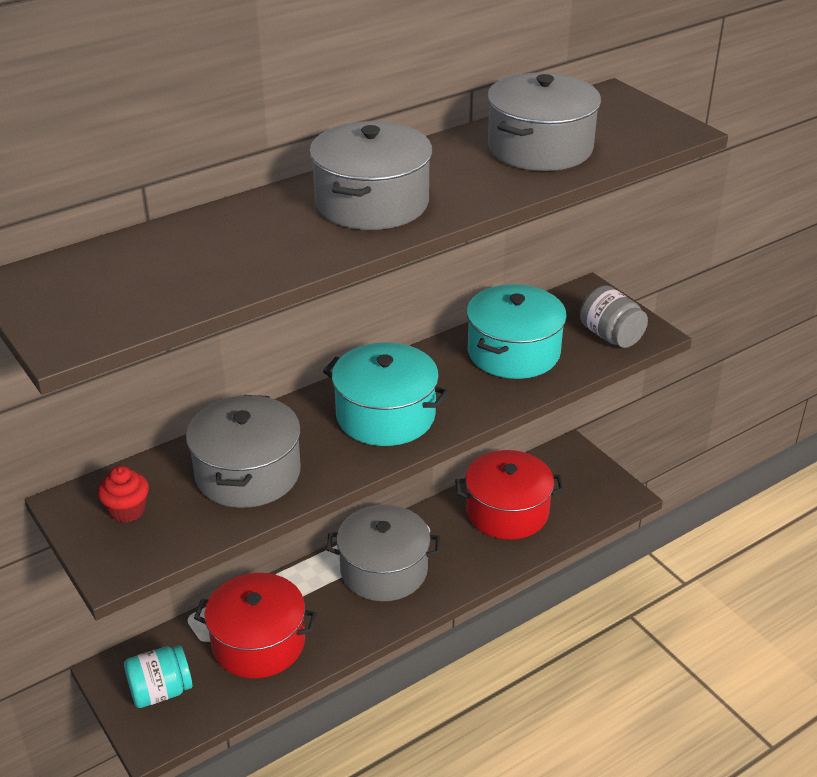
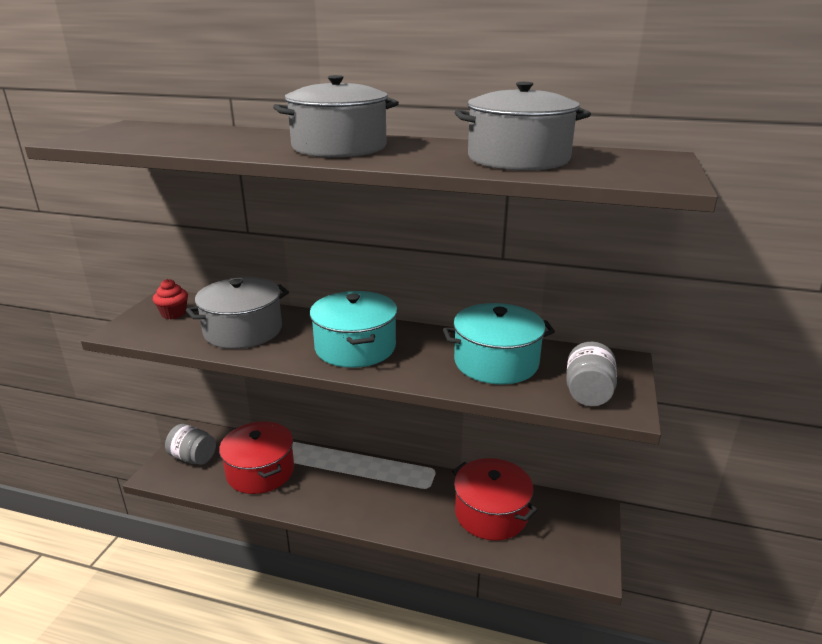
camera: 50 degrees right, 10 degrees down
turquoise jar [124,645,193,708] -> grey jar [165,424,216,465]
grey pot [326,505,440,601] -> none

